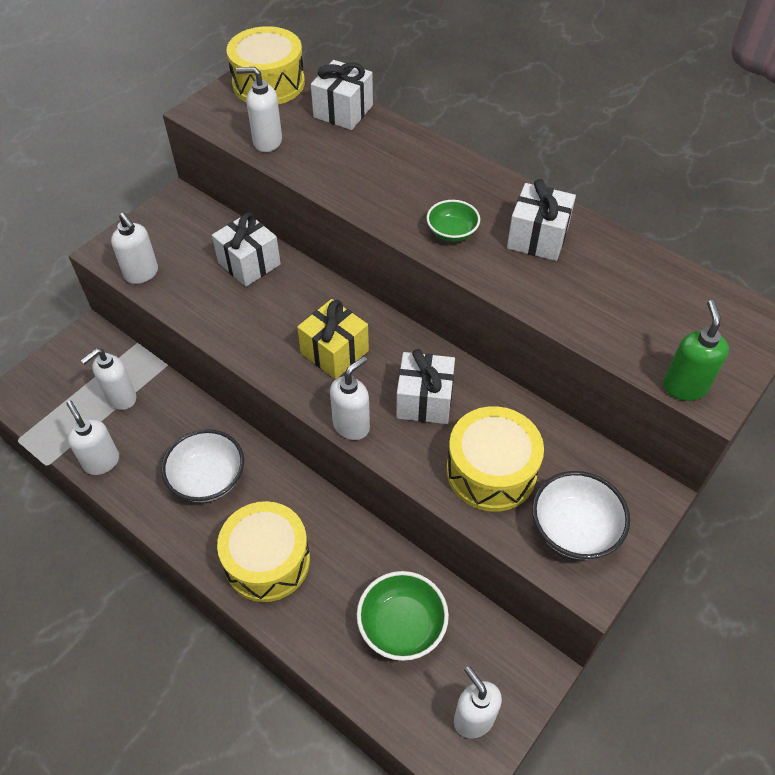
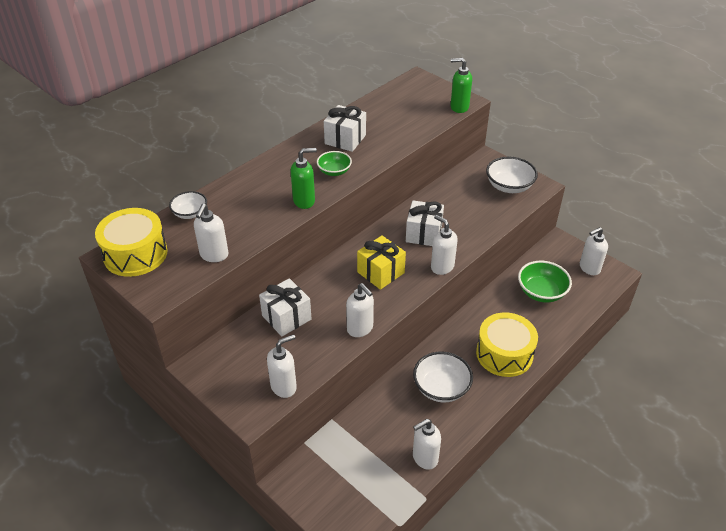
camera: 85 degrees left, 10 degrees down
white soap dispenser [81,348,136,410] -> white soap dispenser moved to [346,283,374,337]
white gift [311,60,373,130] -> white bowl [169,191,207,219]
yellow drum [447,406,544,512] -> none
none -> green soap dispenser [291,148,317,209]

